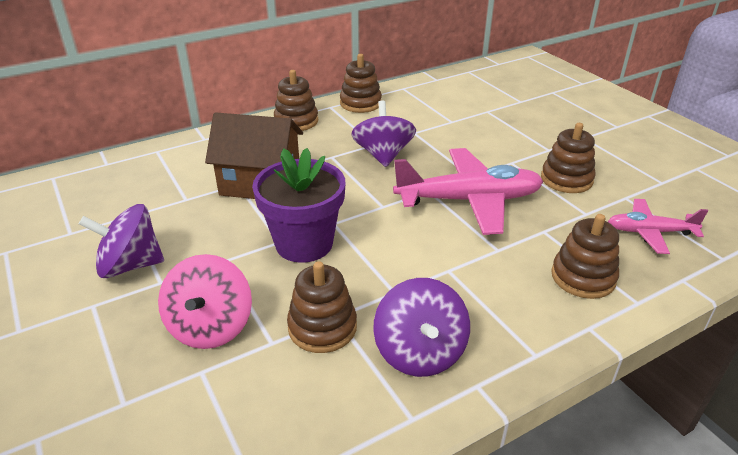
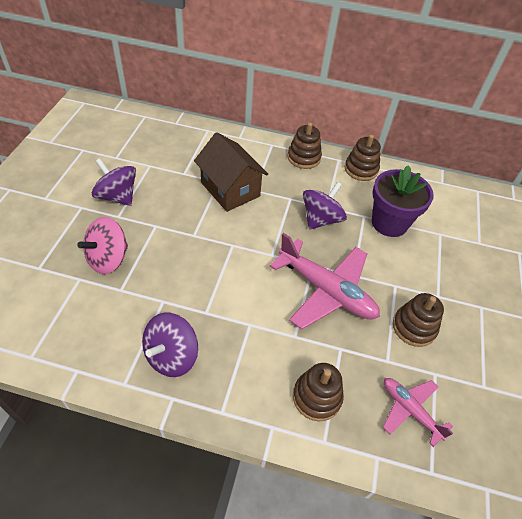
camera: 40 degrees right, 15 degrees up
purple flower pot [252,148,346,263] -> purple flower pot moved to [372,165,434,237]
brown stacking toy [287,261,357,353] -> none

